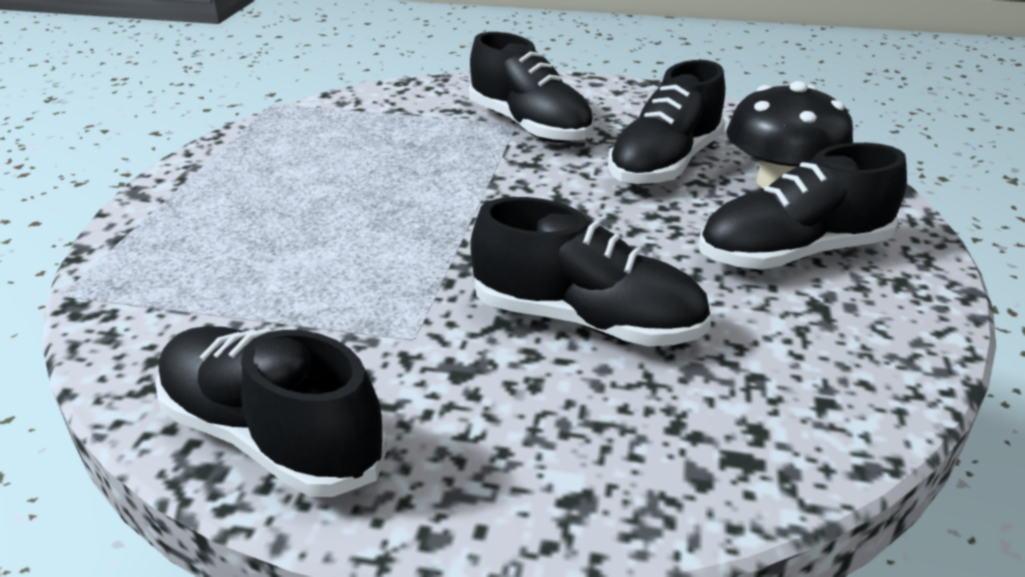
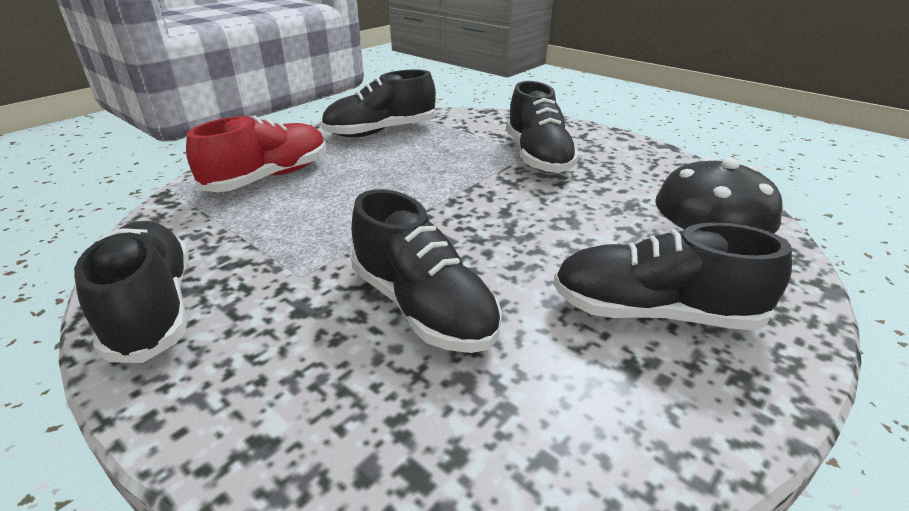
camera: 30 degrees right, 0 degrees up
black shoe [608,60,725,185] -> black shoe moved to [321,69,436,137]
none -> red shoe [186,116,327,192]

